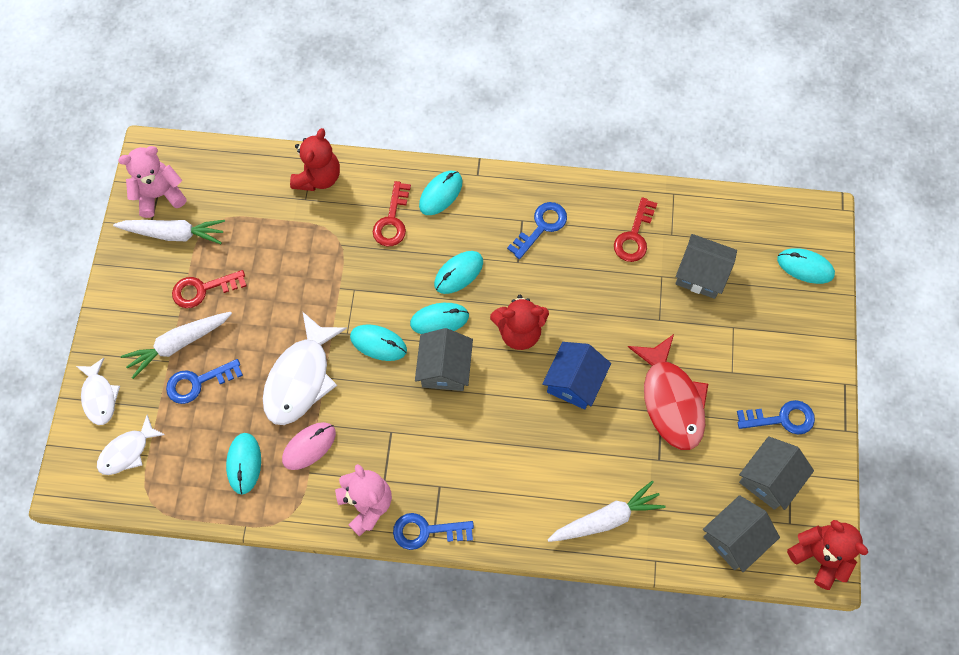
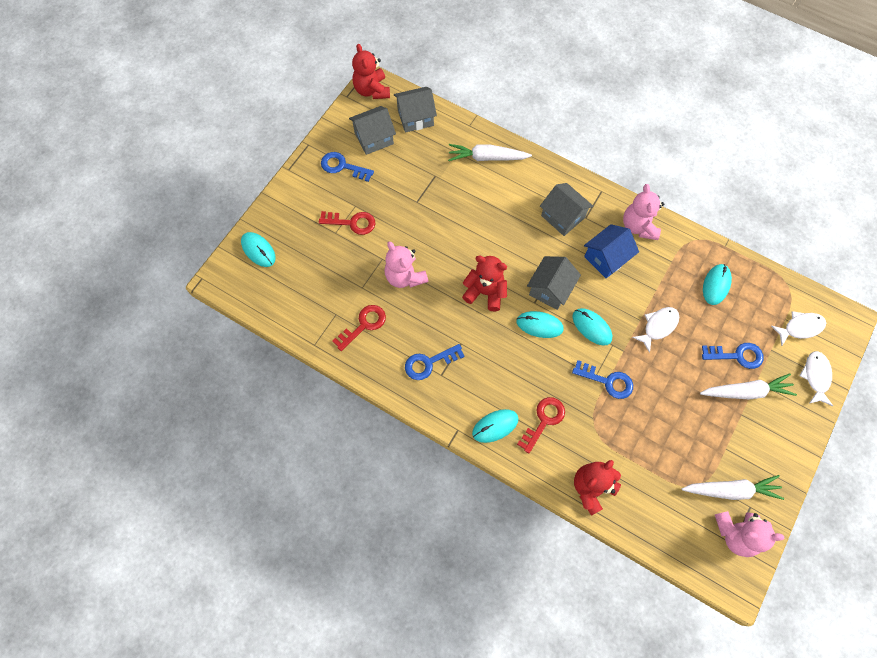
camera: 155 degrees left, 0 degrees up
white carrot [113,220,225,244] -> white carrot turned 150 degrees clockwise [682,475,784,500]
red key [172,270,247,308] -> red key moved to [319,211,375,235]
white fish [263,311,347,425] -> white fish [632,307,679,353], size x0.59
pink mouse [282,422,336,470] -> none
blue key [393,513,474,550] -> blue key moved to [572,360,633,399]
turquoise mouse [434,251,483,294] -> none
blue house [542,342,611,410] -> blue house moved to [584,224,639,278]
red fish [628,334,708,450] -> none
grey house [675,234,737,299] -> grey house moved to [540,183,593,236]
none -> pink teddy bear [384,241,428,288]

